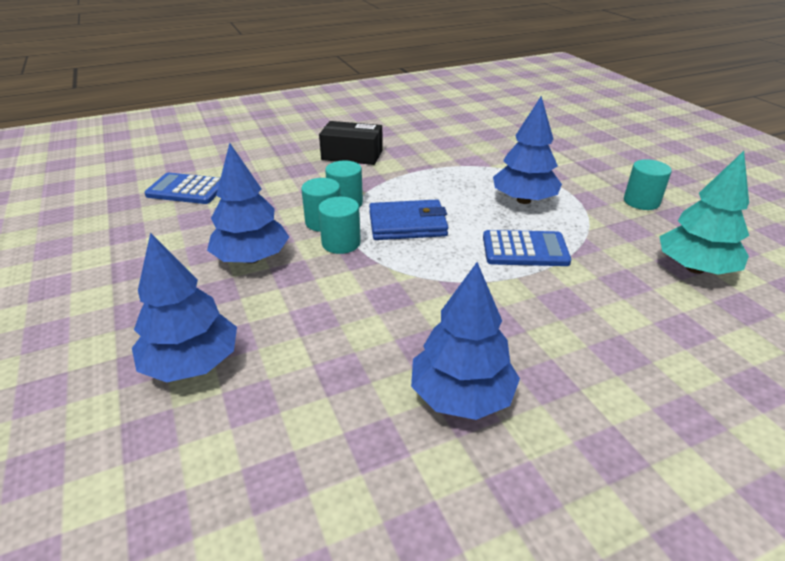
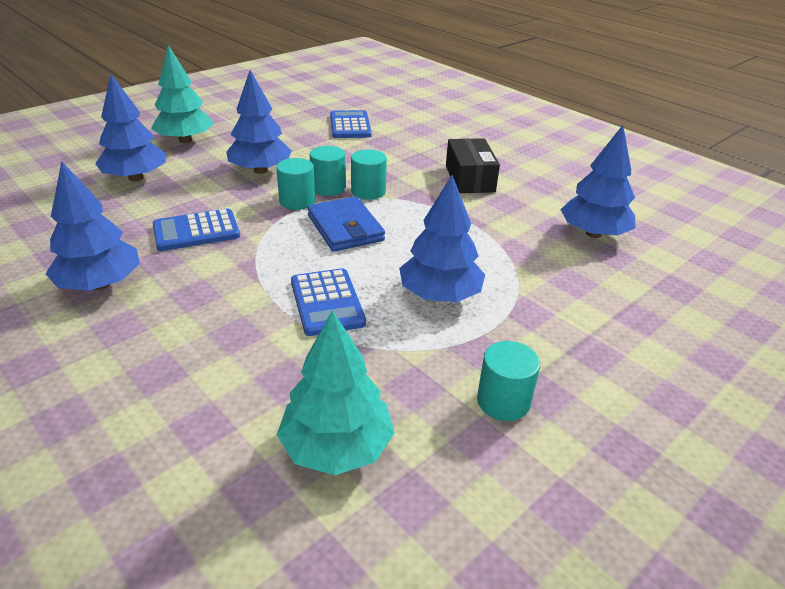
camera: 70 degrees right, 0 degrees up
none -> turquoise tree [151,45,214,143]
none -> blue calculator [153,208,240,251]
none -> blue tree [560,125,636,238]

